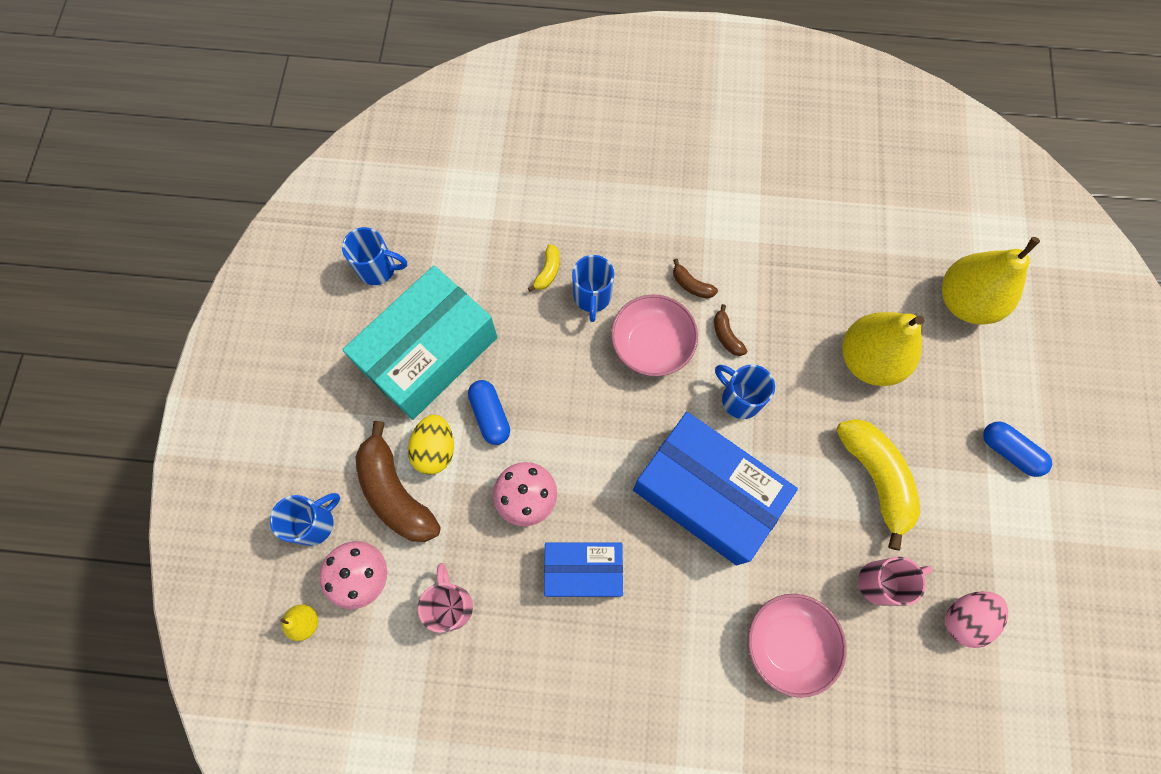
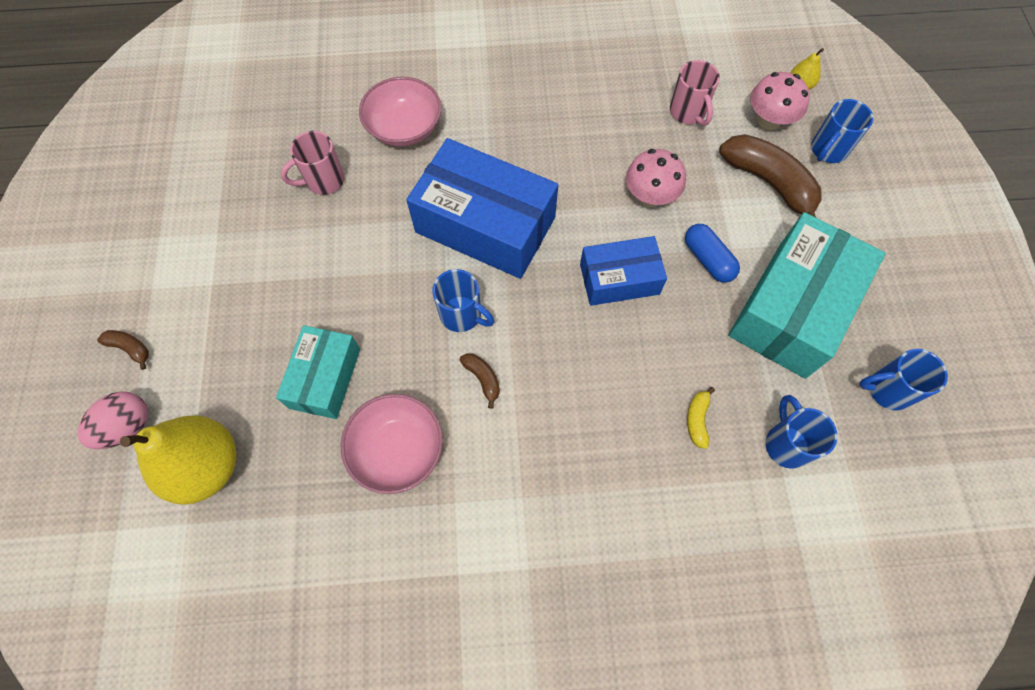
camera: 170 degrees right, 5 degrees down
yellow egg [408,415,454,475] -> none
blue box [544,543,623,597] -> blue box moved to [580,236,667,306]
blue mug [572,255,614,322] -> blue mug moved to [766,395,837,469]
pink bowl [611,294,698,376] -> pink bowl moved to [341,394,443,494]
brown banana [673,259,718,299] -> brown banana moved to [97,330,149,370]
yellow banana [836,419,920,550] -> none
yellow pear [842,312,925,386] -> turquoise box [276,325,360,419]
pink egg [945,591,1008,648] -> pink egg moved to [77,391,148,449]
blue capsule [983,421,1052,477] -> none

